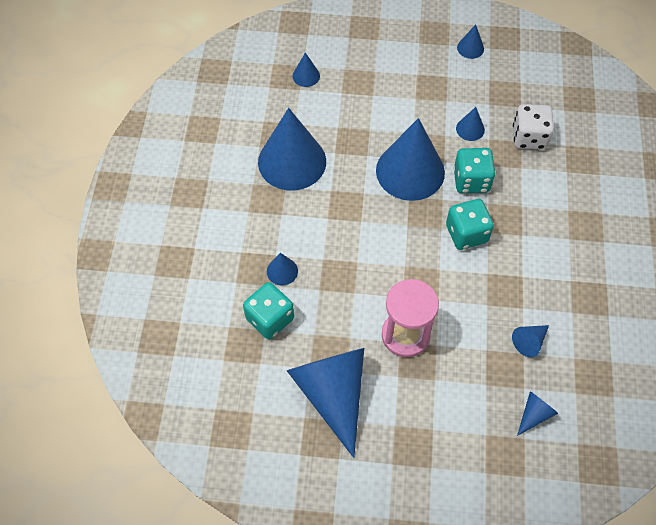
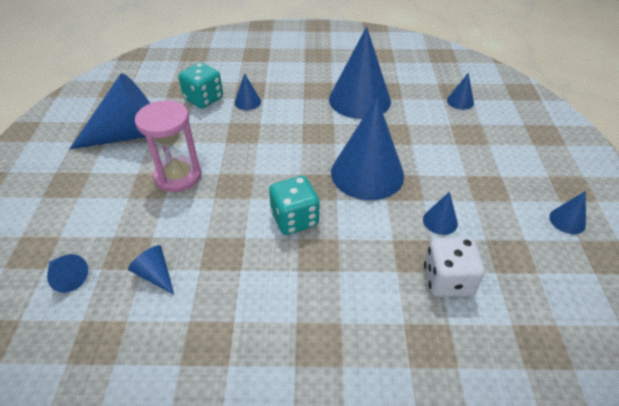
camera: 85 degrees right, 15 degrees down
turquoise dice [453,148,496,193] -> none

